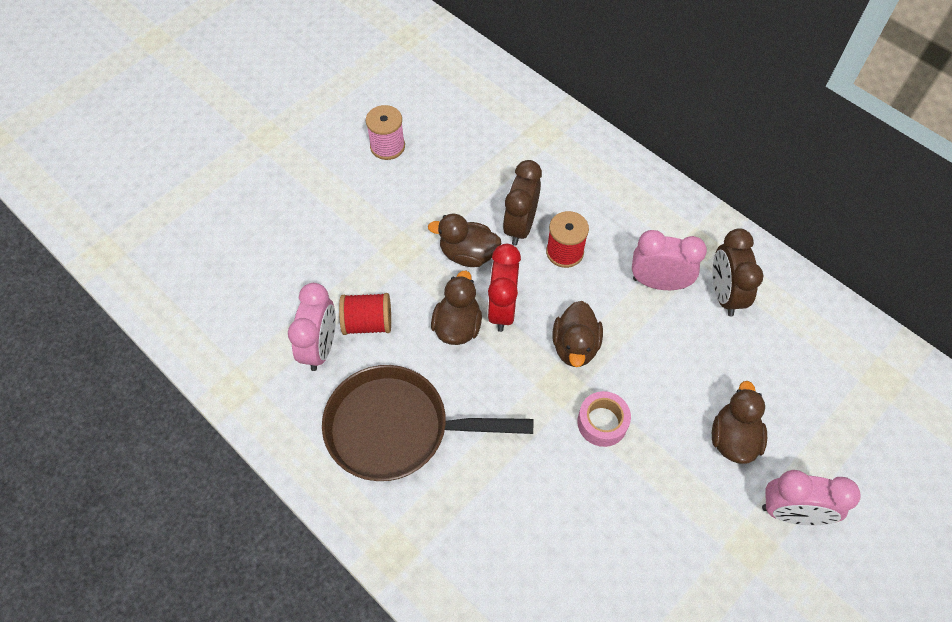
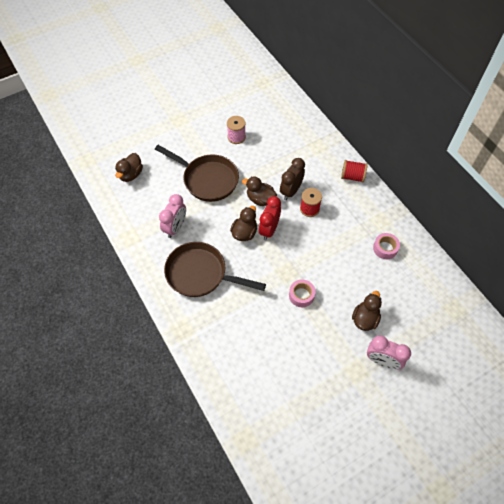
camera: 15 degrees right, 0 degrees up
red spool [339,293,391,335] -> red spool moved to [341,160,368,183]
brown duck [552,301,603,367] -> brown duck moved to [115,153,143,182]
pink clock [632,230,707,290] -> none
brown clock [712,228,764,316] -> pink tape [373,233,400,259]
none -> brown pan [155,145,239,202]

